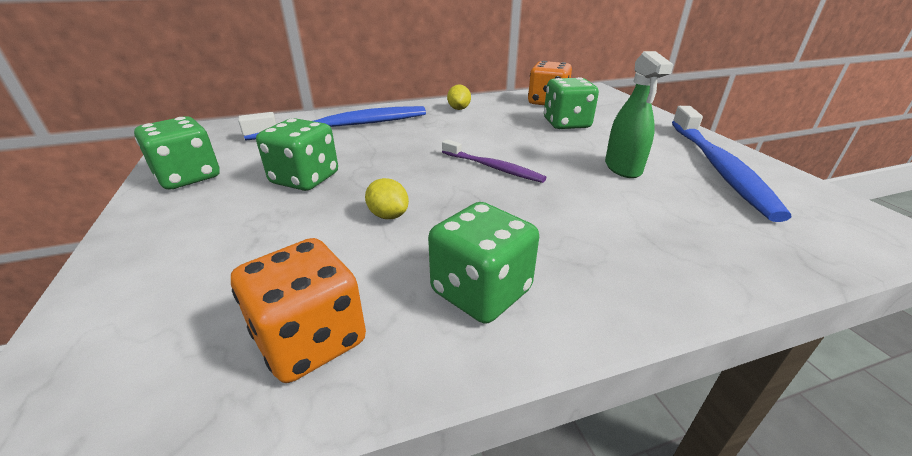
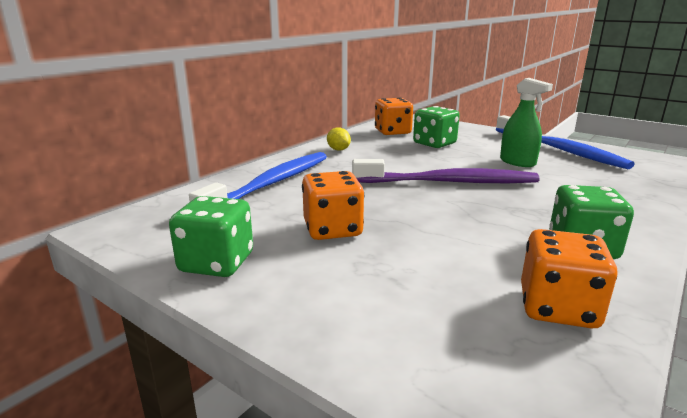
camera: 35 degrees left, 10 degrees down
green dice [256,118,338,191] -> orange dice [302,171,364,240]
yellow lemon [365,178,409,219] -> none
purple toothbrush [442,139,546,183] -> purple toothbrush [352,159,539,183], size x1.85

